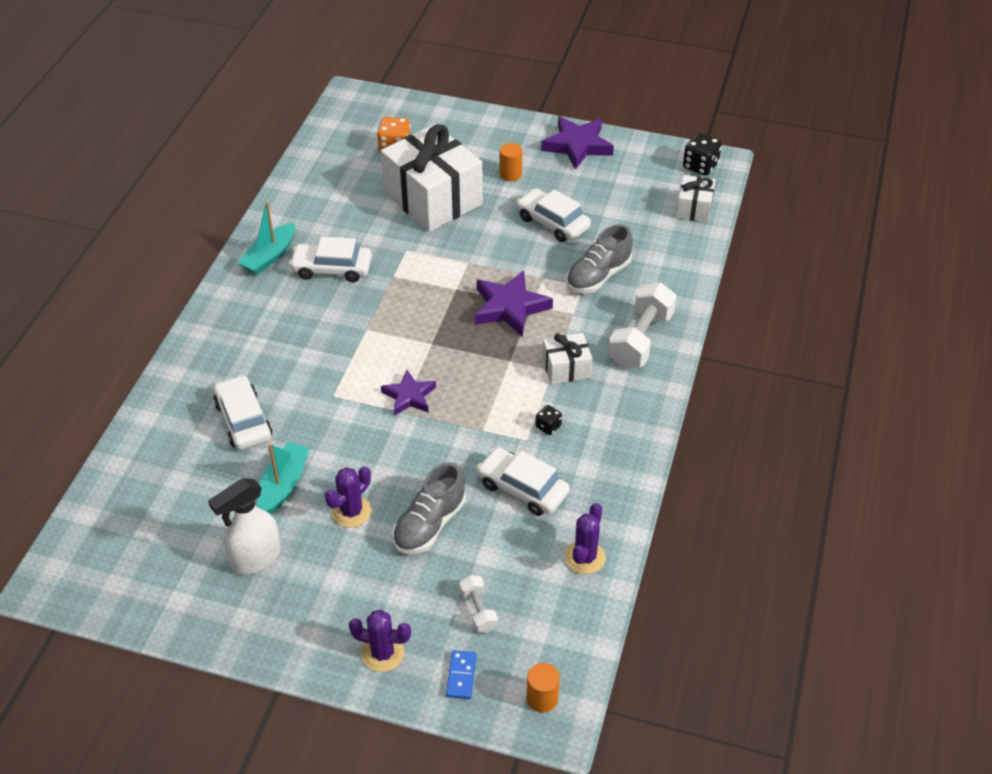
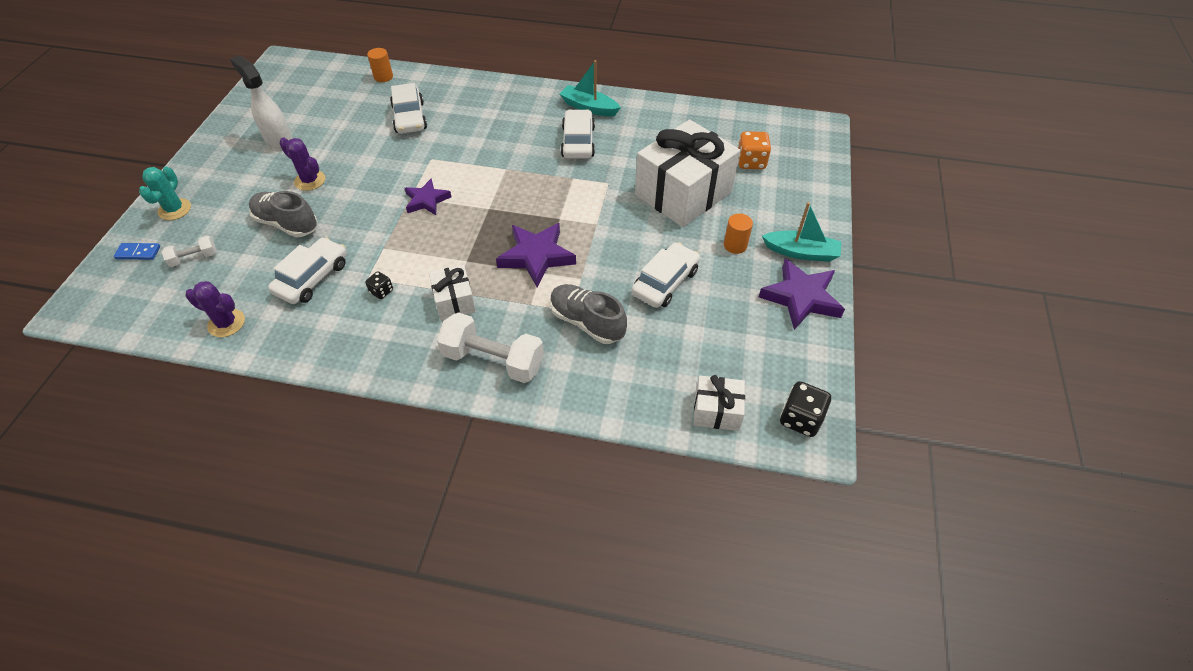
camera: 85 degrees right, 5 degrees up
white car [213,375,272,450] -> white car turned 105 degrees clockwise [390,83,427,134]
turquoise boat [257,442,310,514] -> turquoise boat moved to [762,202,841,262]
purple cactus [349,610,411,672] -> turquoise cactus [139,167,191,220]
orange cylinder [526,663,560,713] -> orange cylinder moved to [367,48,393,82]

